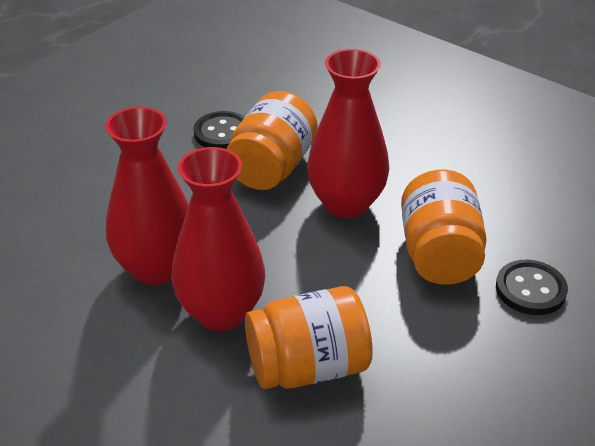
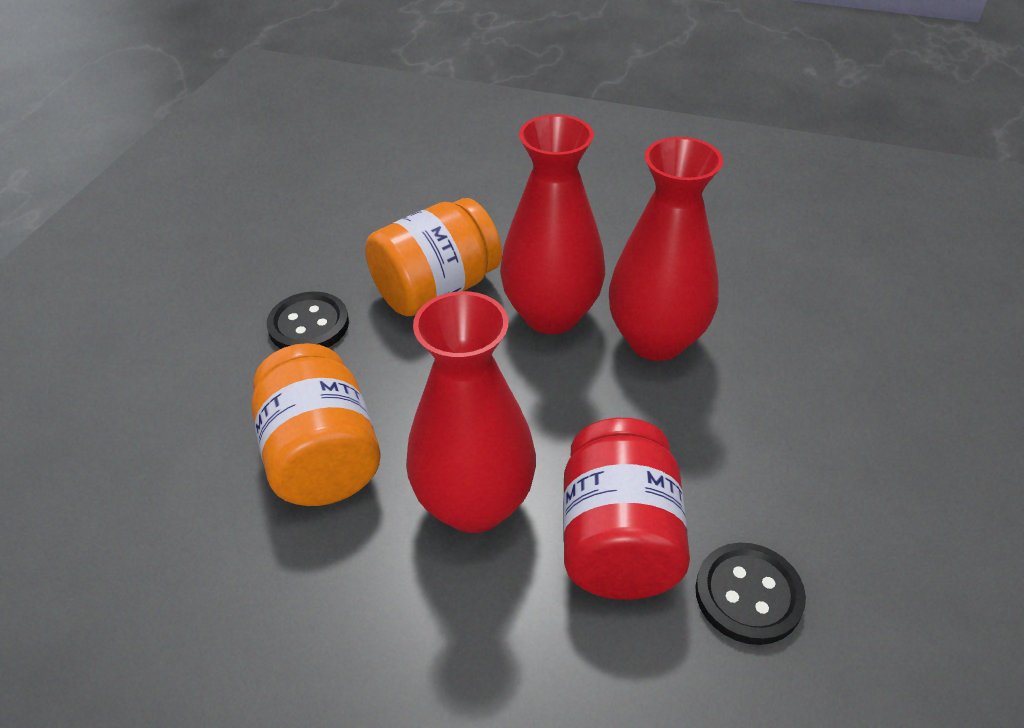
camera: 160 degrees right, 5 degrees up
orange jar [227,91,318,190] -> red jar [563,418,690,600]
black button [496,260,568,315] -> black button moved to [267,292,349,349]

